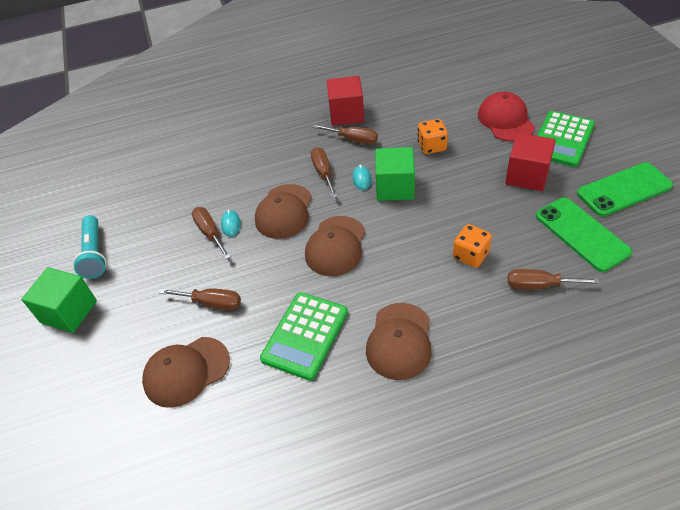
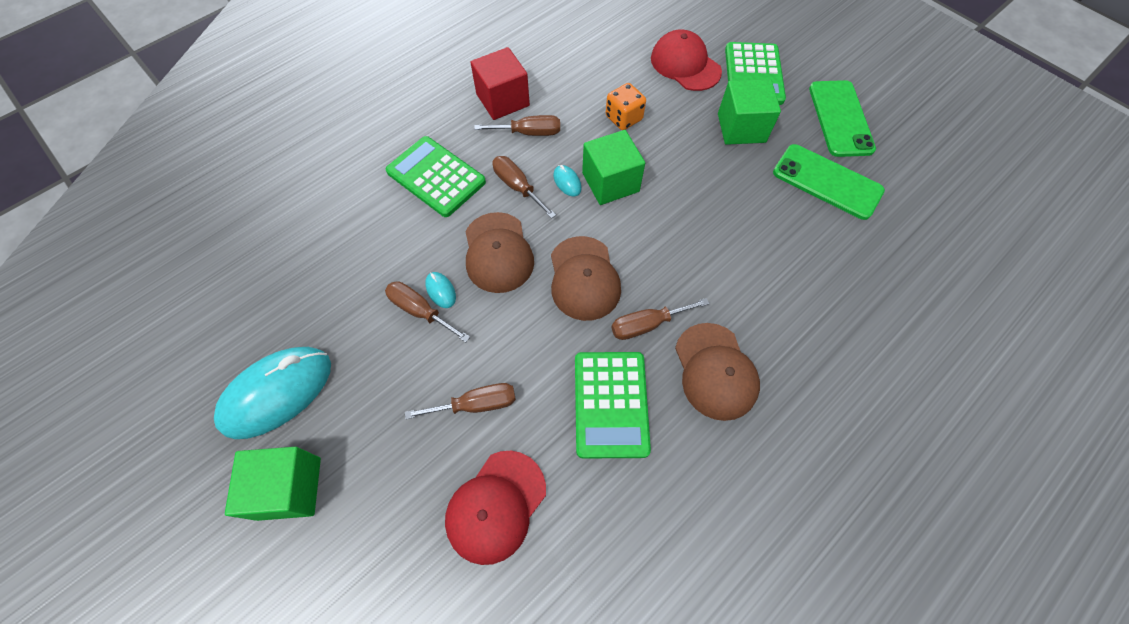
camera: 30 degrees left, 15 degrees up
turquoise flashlight [73,215,106,279] -> turquoise mouse [214,347,331,439]
brown cap [142,337,230,408] -> red cap [445,451,546,565]
orange dice [453,224,492,268] -> none
red cube [505,133,556,191] -> green cube [718,79,781,145]
brown screwdriver [508,269,600,289] -> brown screwdriver moved to [611,298,709,340]
green phone [577,162,673,216] -> green phone turned 45 degrees counterclockwise [809,80,876,157]
none -> green calculator [386,136,486,217]

